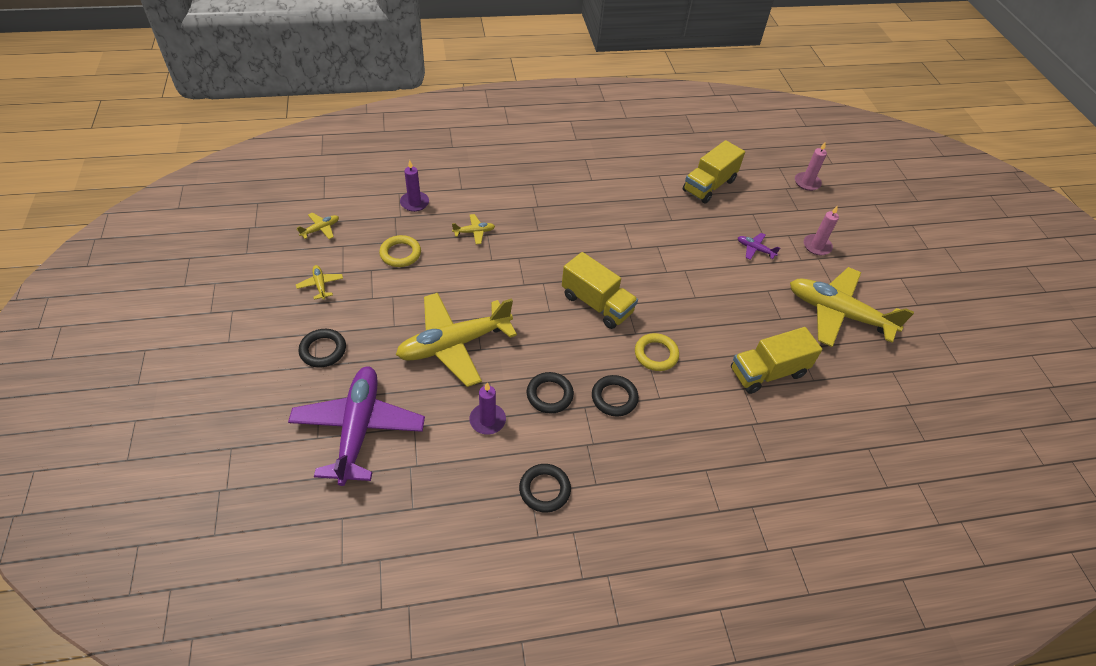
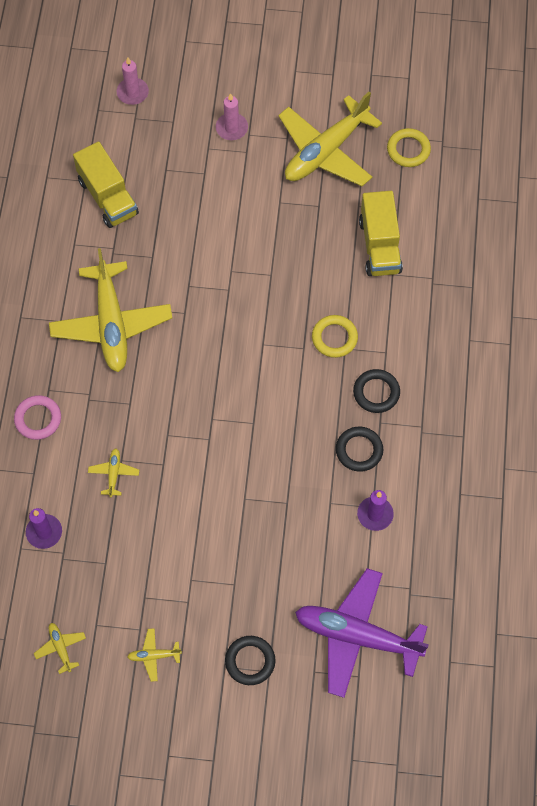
camera: 70 degrees left, 15 degrees up
yellow ring [379,235,421,267] -> yellow ring moved to [387,128,431,167]
yellow plane [396,293,517,387] -> yellow plane moved to [49,248,172,372]
black ring [519,464,571,513] -> none
yellow truck [562,252,638,329] -> none
purple plane [738,233,780,260] -> none
none -> pink ring [14,395,61,440]

